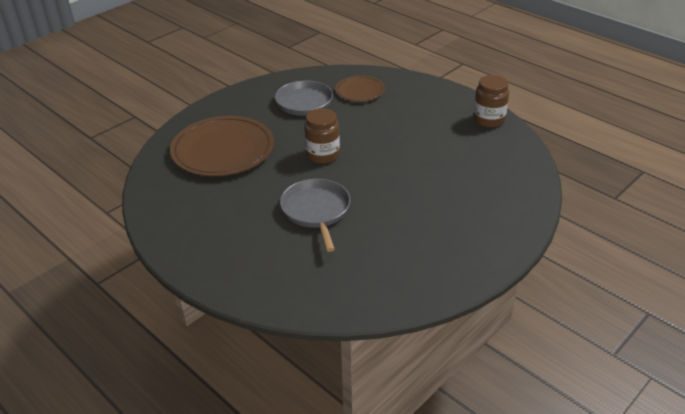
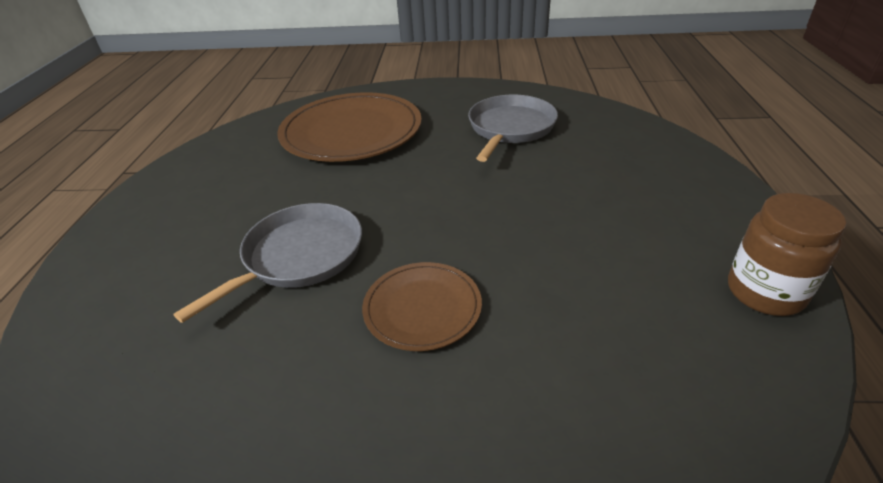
camera: 50 degrees right, 0 degrees up
brown jar [304,108,340,164] -> none
brown plate [335,76,385,102] -> brown plate moved to [362,262,482,351]

